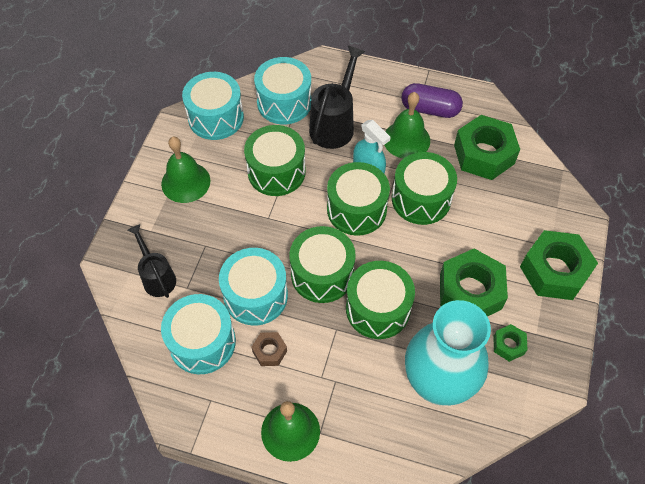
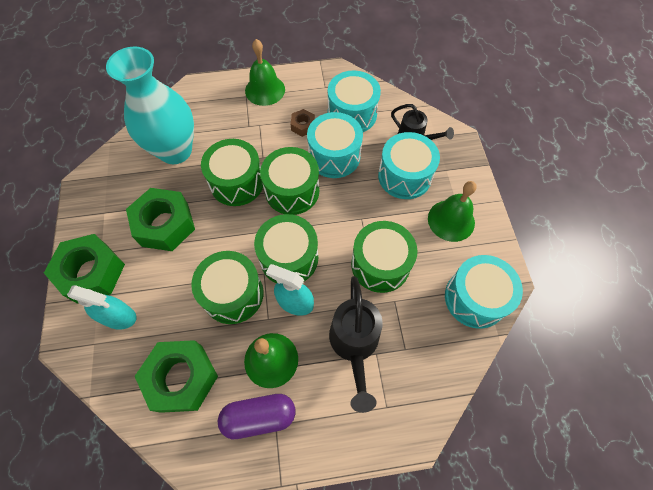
camera: 155 degrees right, 5 degrees up
turquoise drum [254,57,311,124] -> turquoise drum moved to [378,132,440,199]
green nut [494,324,528,362] -> none
none -> turquoise spray bottle [67,285,137,330]

